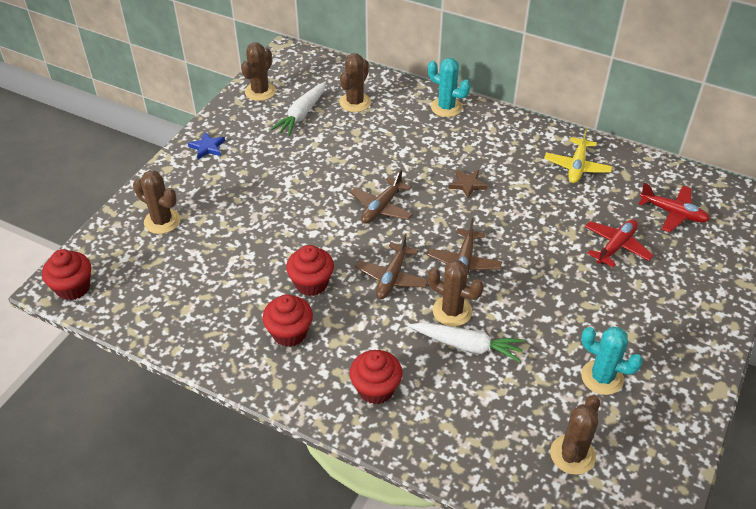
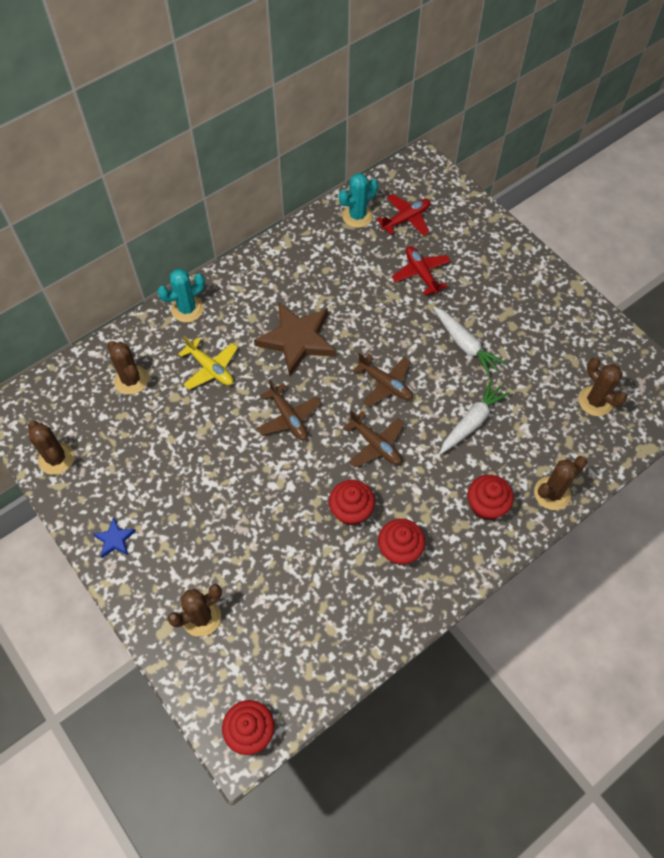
camera: 65 degrees left, 15 degrees up
white carrot [270,81,326,136] -> white carrot moved to [433,306,506,376]
brown cactus [428,260,484,327] -> brown cactus moved to [534,456,587,510]
brown star [448,169,487,198] -> brown star [254,302,336,376], size x2.20
yellow plane [544,128,612,183] -> yellow plane moved to [178,336,238,390]
turquoise cactus [581,327,643,395] -> turquoise cactus moved to [339,173,378,228]

